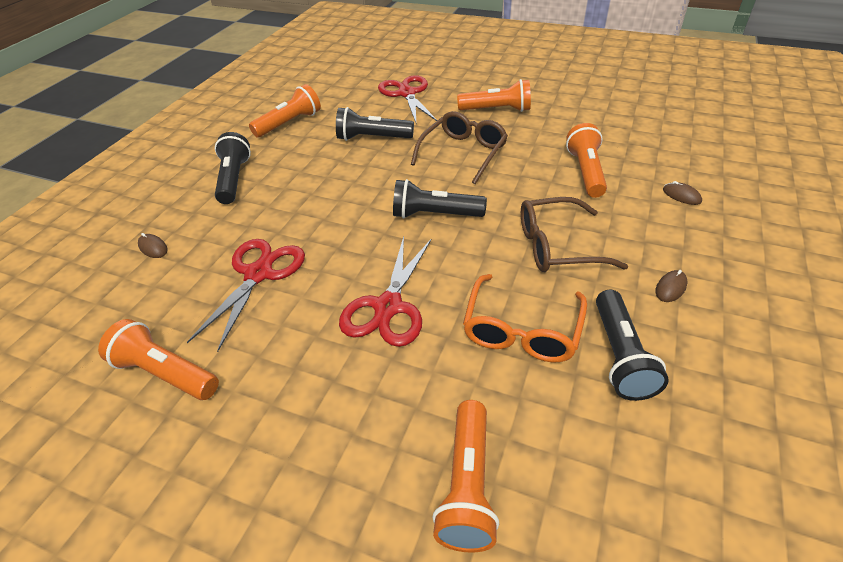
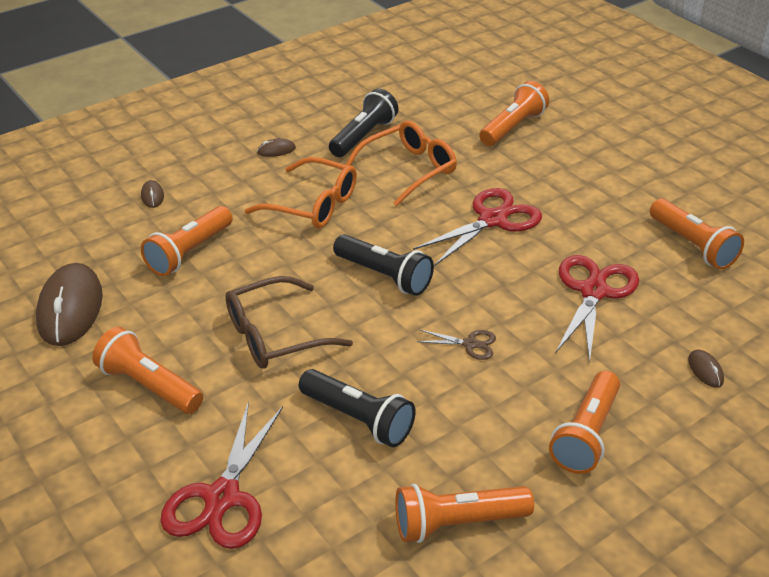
camera: 150 degrees left, 5 degrees down
red scissors [187,239,305,352] -> red scissors turned 150 degrees clockwise [555,255,639,363]
black flashlight [215,132,251,204] -> orange flashlight [549,371,620,474]
brown glasses [521,197,628,272] -> orange glasses [245,157,357,228]
none -> brown mouse [36,263,103,346]
none -> brown scissors [416,329,496,360]

